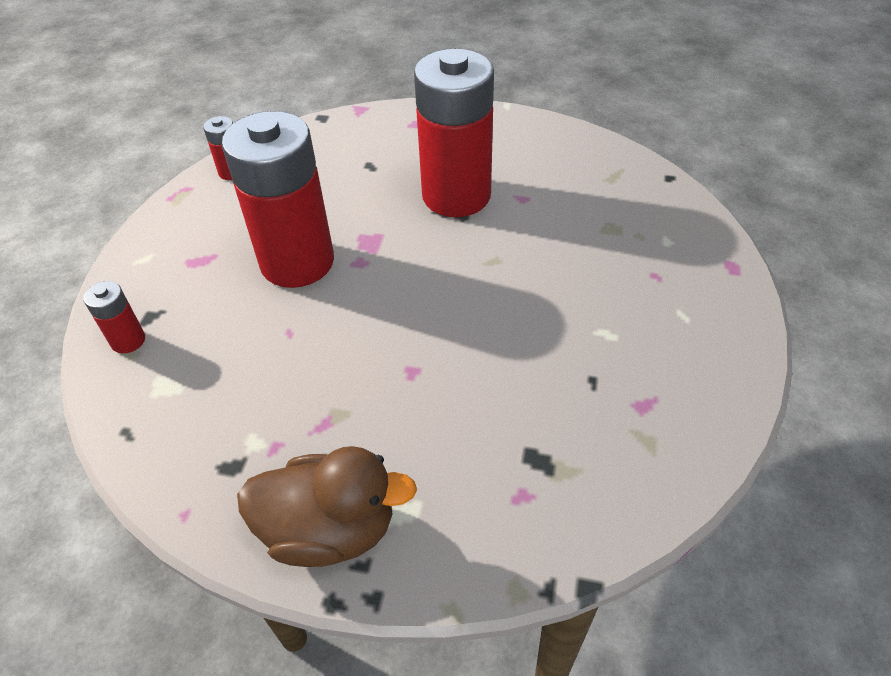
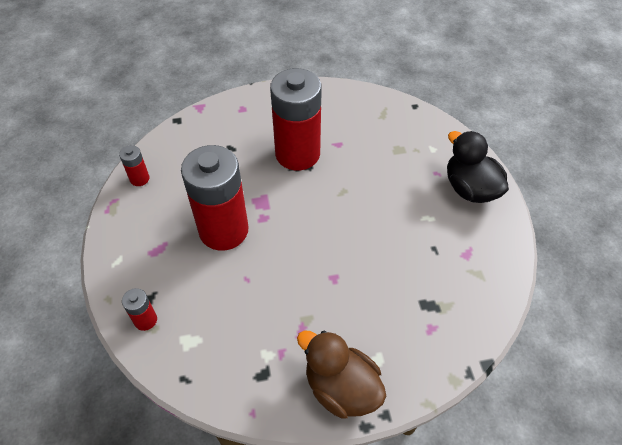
camera: 25 degrees left, 5 degrees up
brown duck [237,446,417,567] -> brown duck turned 120 degrees counterclockwise [297,330,386,419]
none -> black duck [447,131,509,203]

